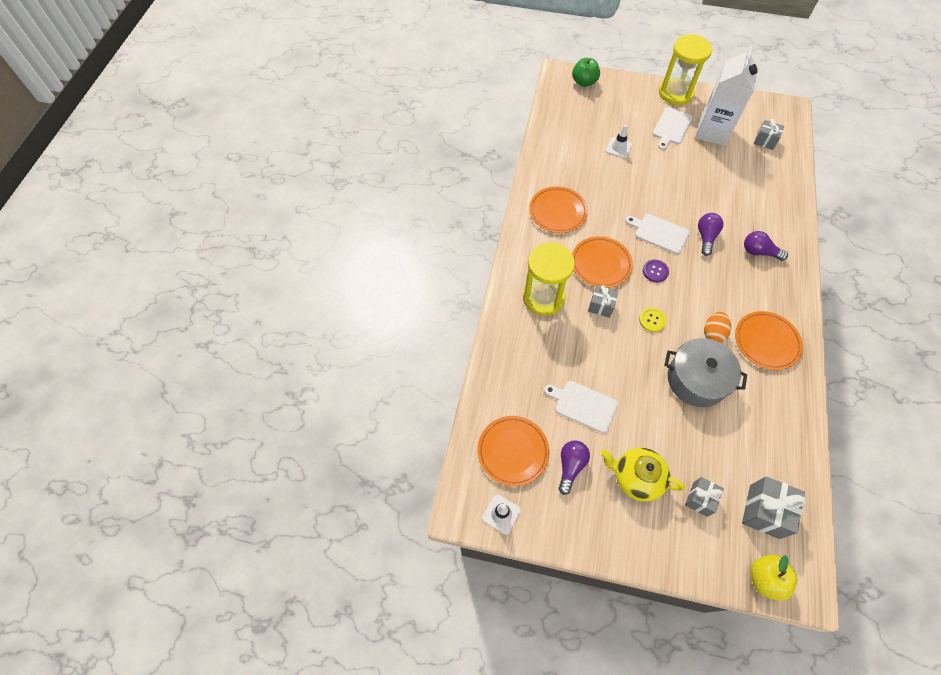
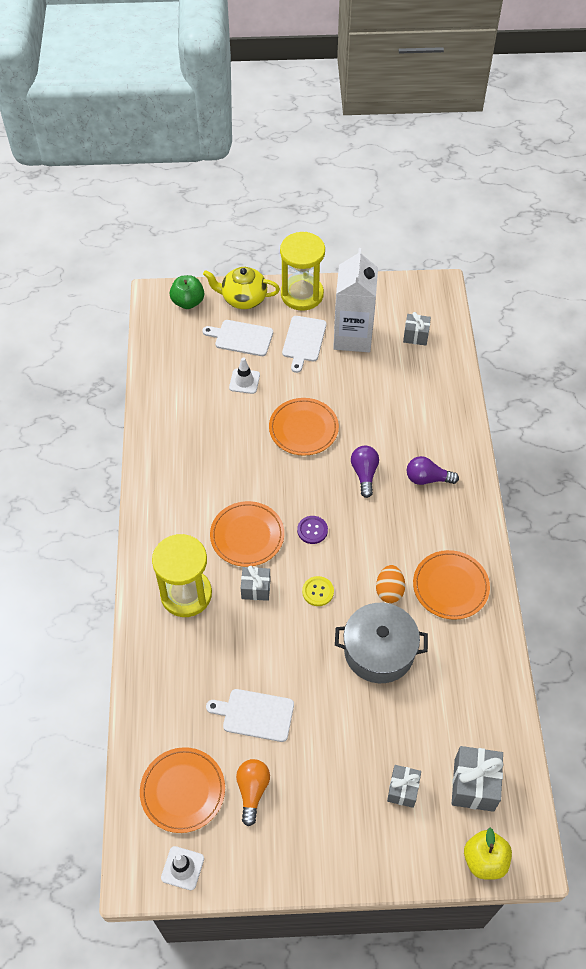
camera: 15 degrees left, 5 degrees down
orange plate [529,186,588,233] -> orange plate moved to [269,398,339,456]
purple light bulb [558,440,590,495] -> orange light bulb [236,759,270,826]
yellow teapot [601,448,685,502] -> yellow teapot moved to [203,267,280,309]
white cutting board [625,214,690,254] -> white cutting board moved to [202,320,273,356]

